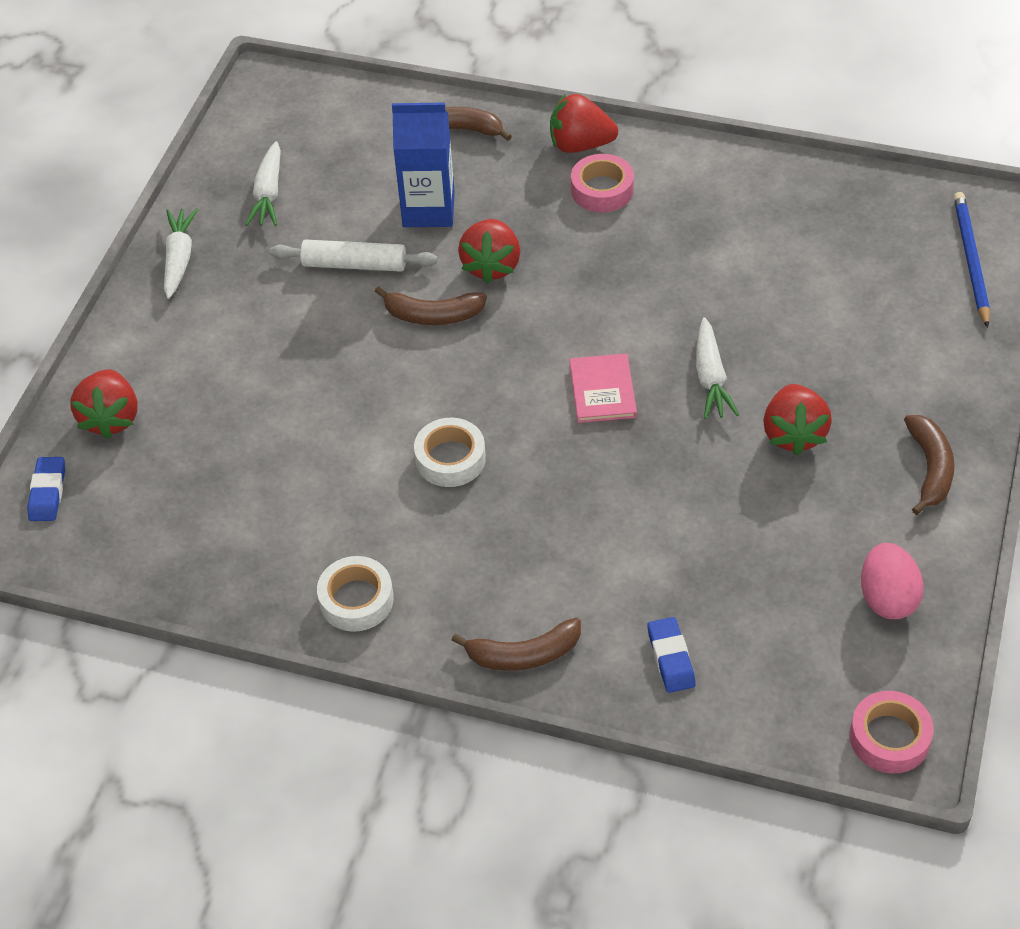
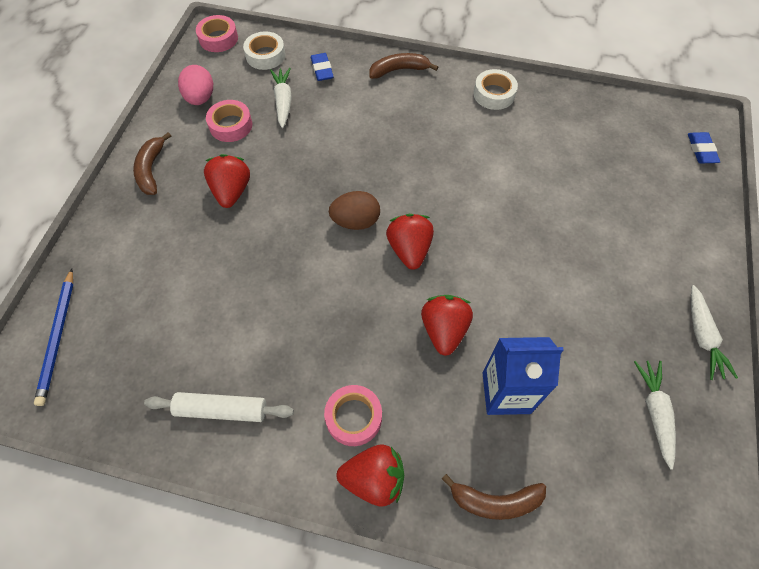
camera: 175 degrees right, 10 degrees up
red strawberry [70,369,138,439] -> red strawberry moved to [386,214,434,270]
white rolling pin [269,240,438,272] -> white rolling pin moved to [144,392,294,422]
brown banana [375,286,487,325] -> none
white tape [414,418,486,487] -> white tape moved to [243,31,285,70]
pink book [570,353,637,423] -> brown egg [329,191,380,230]
white carrot [696,317,739,419] -> white carrot moved to [270,68,292,128]
none -> pink tape [206,100,252,142]

